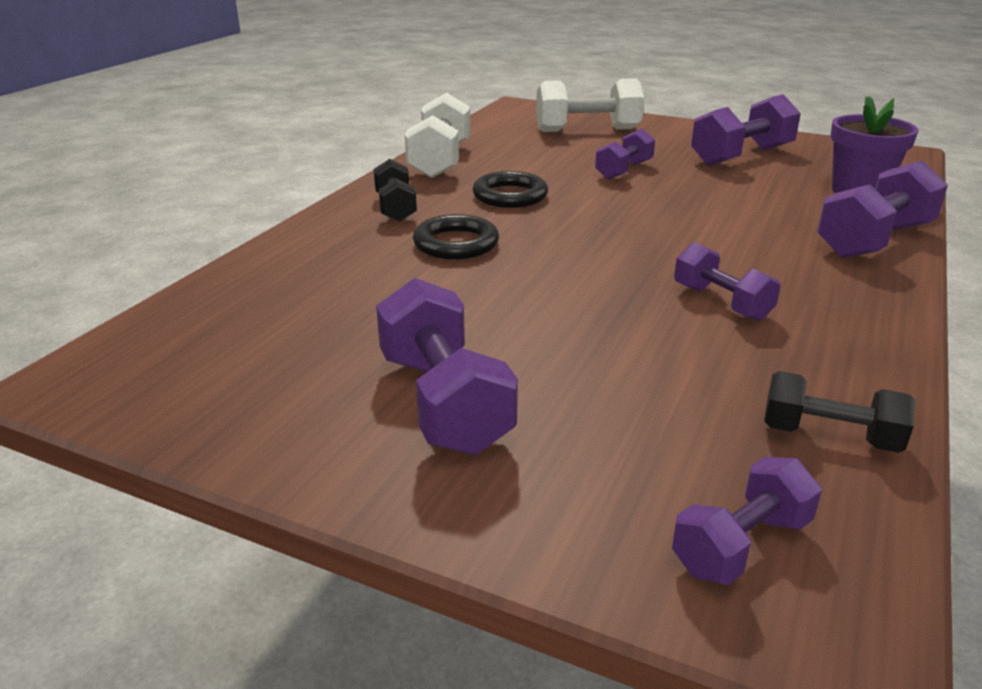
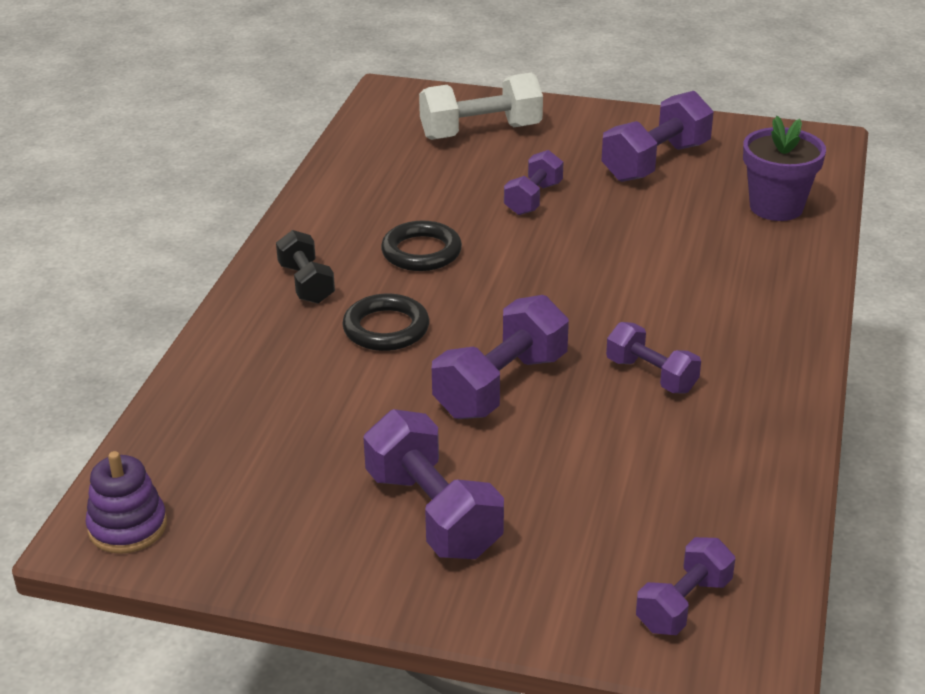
camera: 10 degrees left, 5 degrees up
white dumbbell [405,93,470,178] -> none
black dumbbell [764,371,916,453] -> none
purple dumbbell [817,160,948,258] -> purple dumbbell moved to [432,295,569,419]
none -> purple stacking toy [85,451,167,554]

